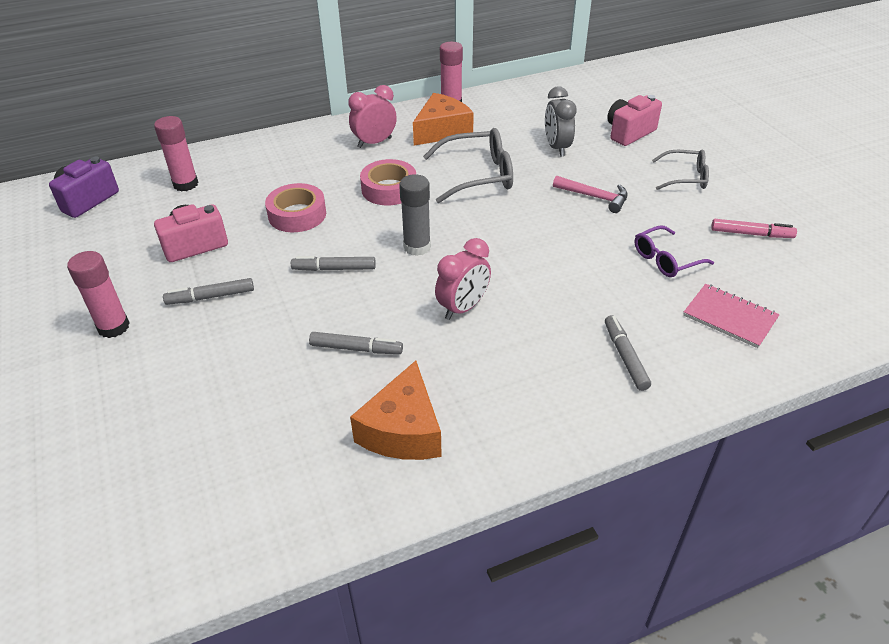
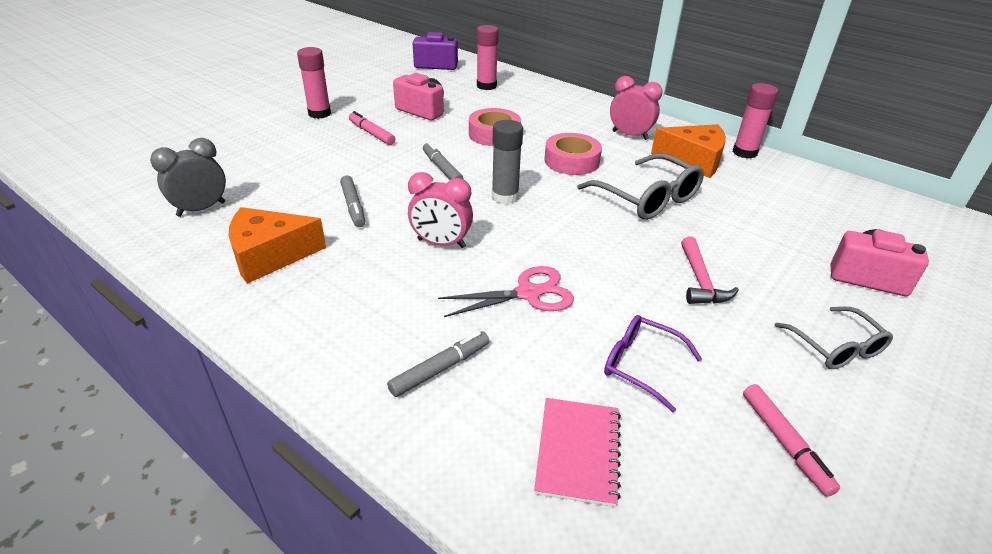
camera: 60 degrees right, 5 degrees down
grey marker [163,278,254,305] -> pink marker [349,111,395,145]
grey clock [545,86,577,157] -> grey clock moved to [150,138,226,217]
none -> pink scissors [438,266,574,317]

